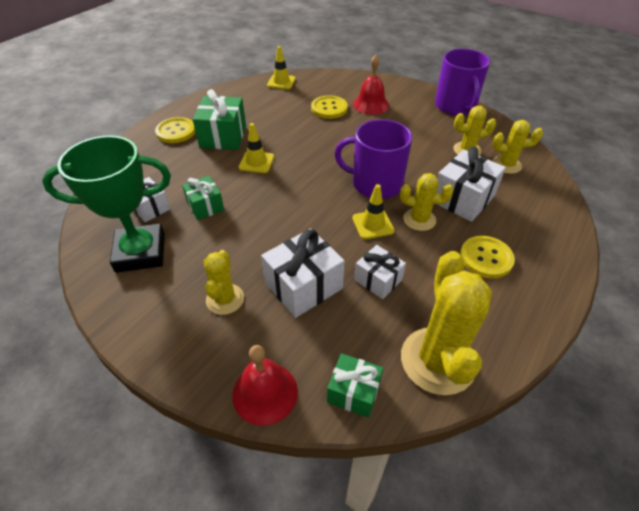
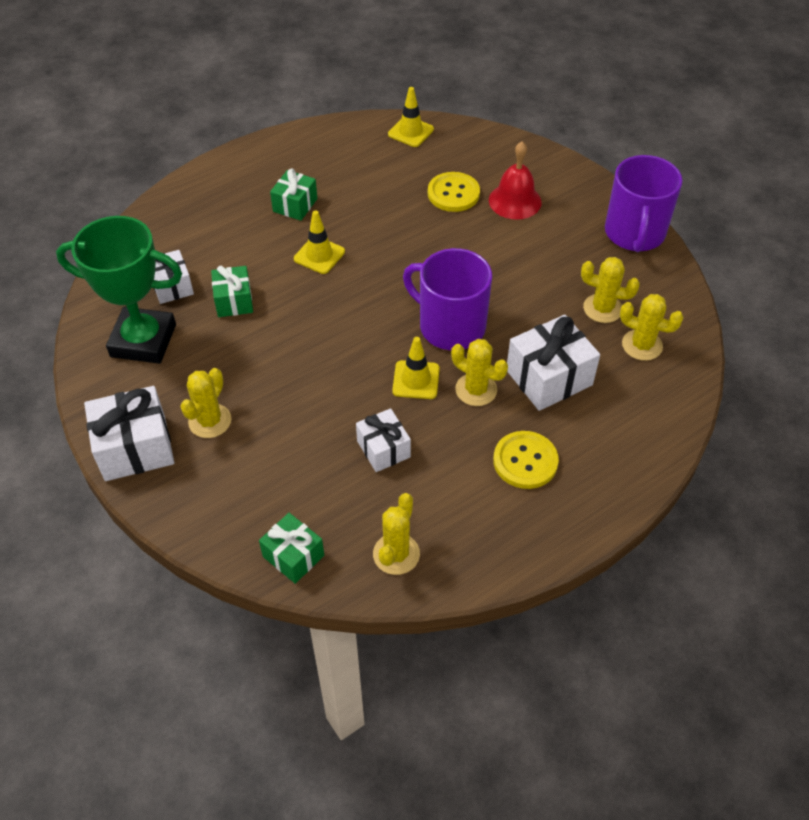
camera: 20 degrees right, 5 degrees up
yellow button [155,117,195,143] -> none
green gift [193,89,246,150] -> green gift [270,168,317,221], size x0.62
red bell [232,345,298,426] -> none
white gift [261,229,345,318] -> white gift moved to [84,386,175,481]
yellow cactus [401,251,492,395] -> yellow cactus [373,493,420,575], size x0.56

